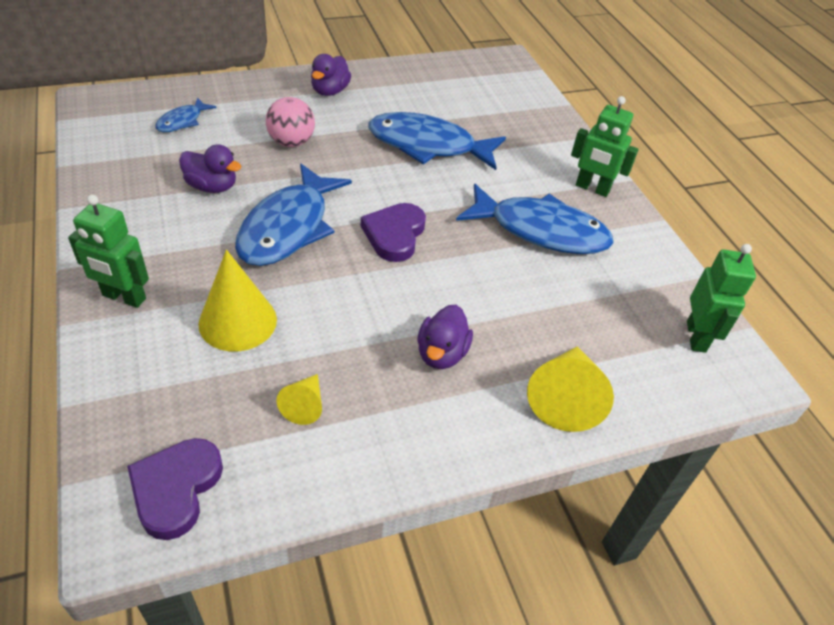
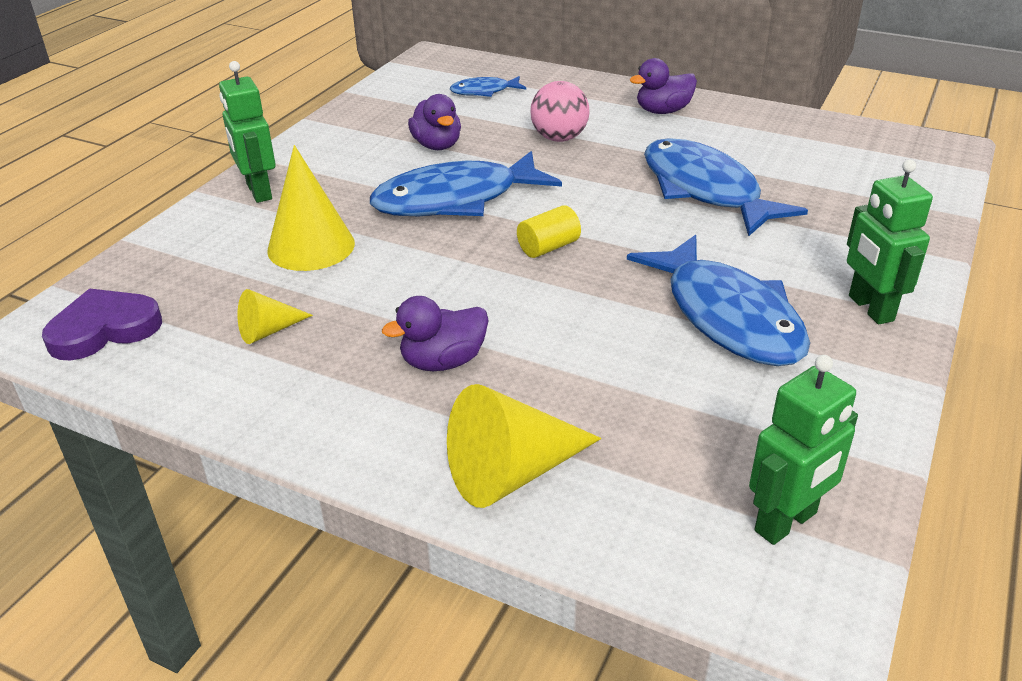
camera: 50 degrees right, 10 degrees down
purple heart [361,203,426,262] -> yellow cylinder [517,205,581,258]

